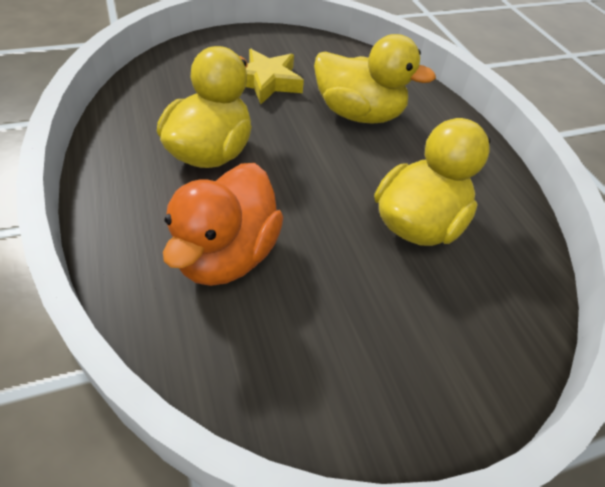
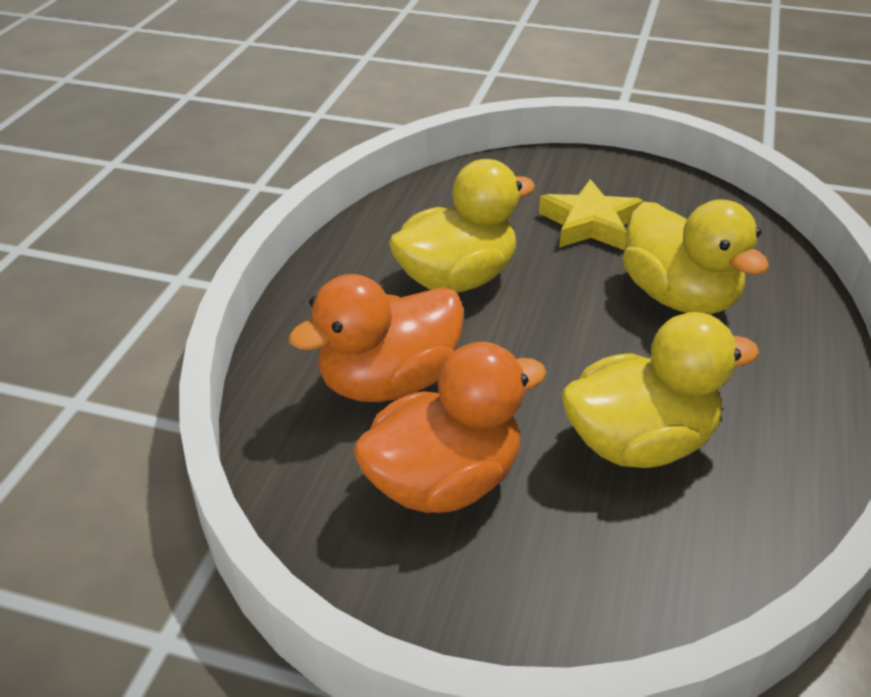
camera: 40 degrees right, 10 degrees down
none -> orange duck [353,342,547,513]

